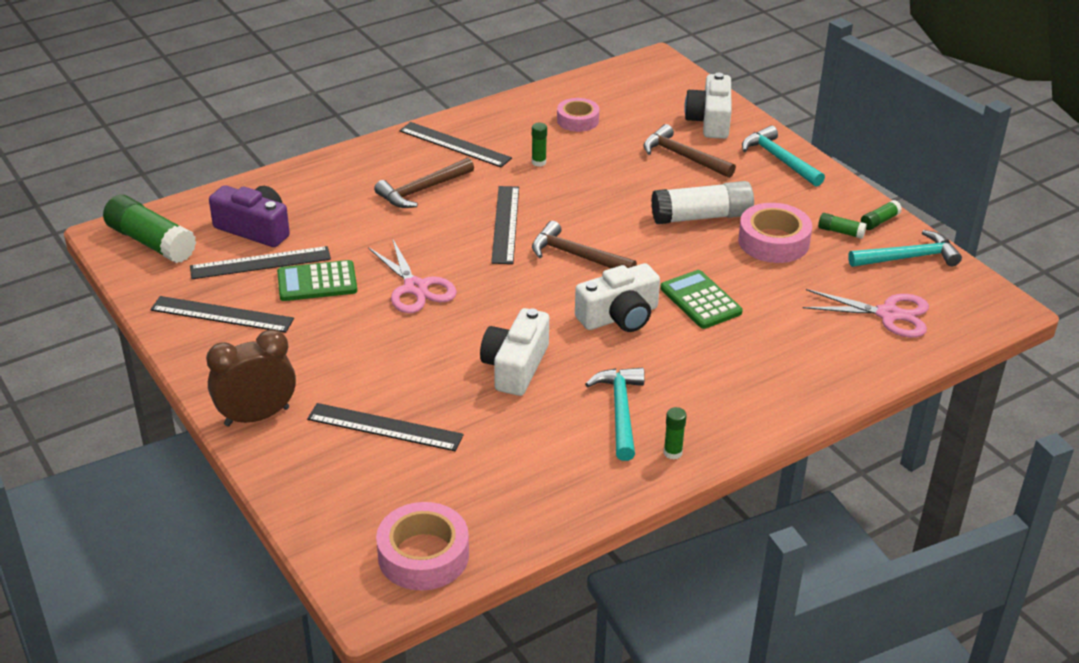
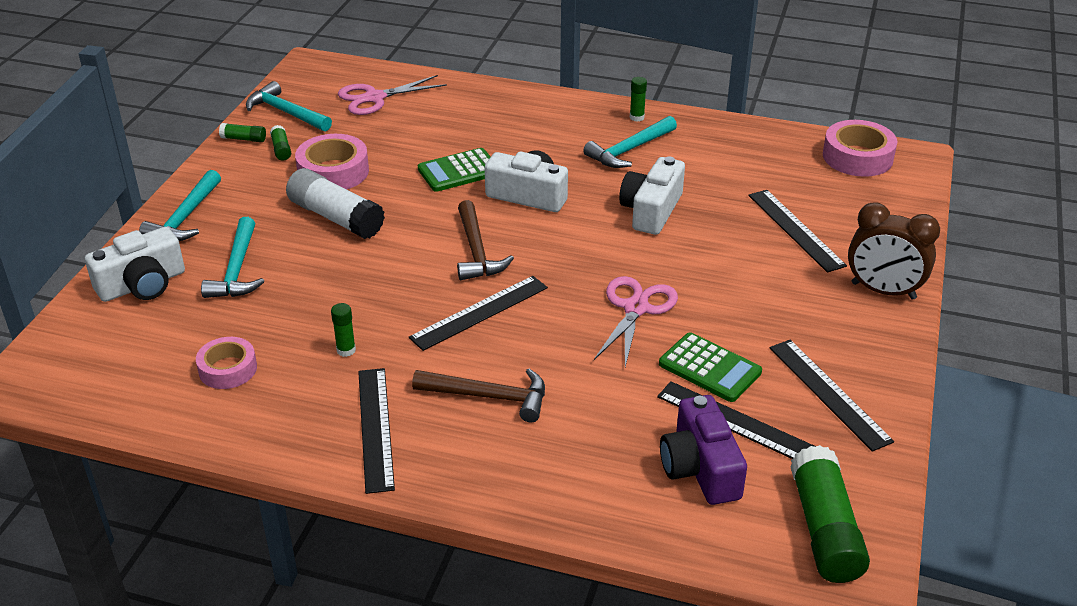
camera: 130 degrees left, 0 degrees up
white camera [480,308,549,396] -> white camera turned 135 degrees clockwise [619,156,685,235]
brown hammer [643,124,736,178] -> turquoise hammer [201,217,265,298]
green calculator [660,270,743,329] -> green calculator turned 45 degrees clockwise [418,148,491,192]
pink scissors [803,289,929,338] -> pink scissors turned 90 degrees counterclockwise [338,75,447,115]

